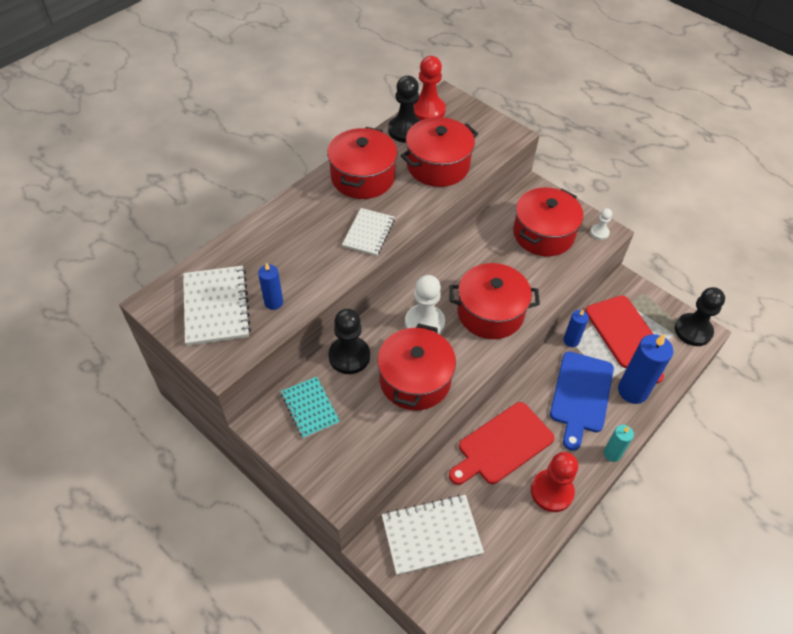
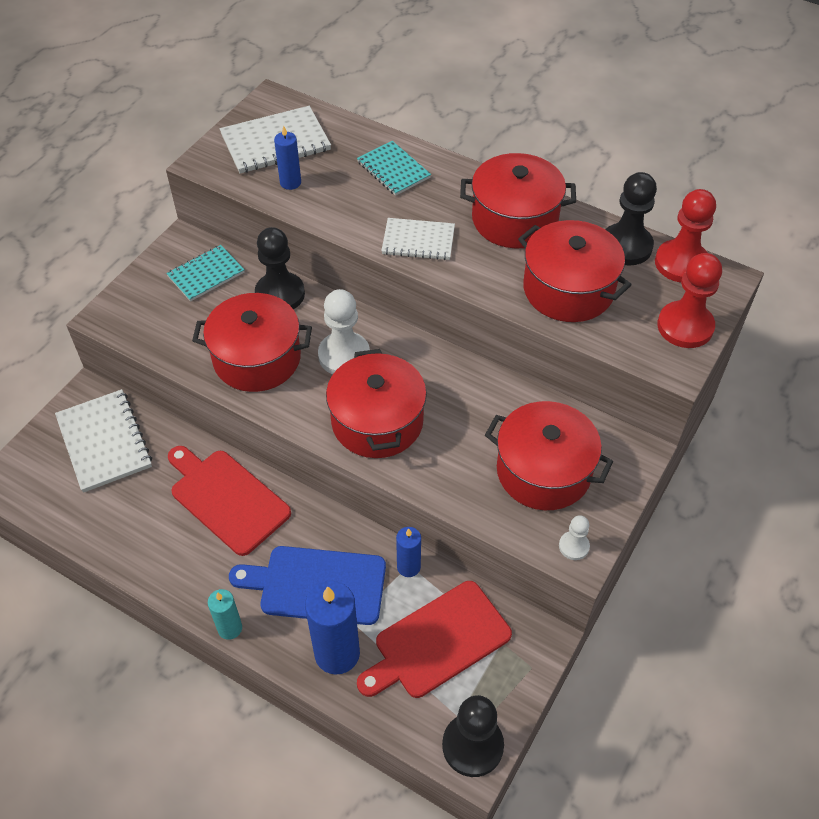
camera: 80 degrees right, 0 degrees up
red pawn [531,452,578,512] -> red pawn moved to [657,253,722,348]
none -> turquoise notebook [357,141,431,196]

